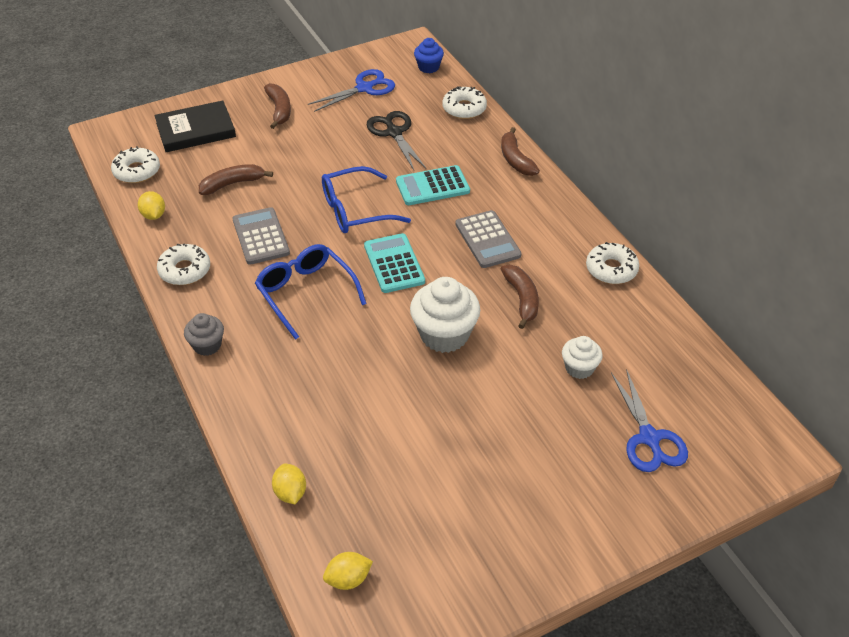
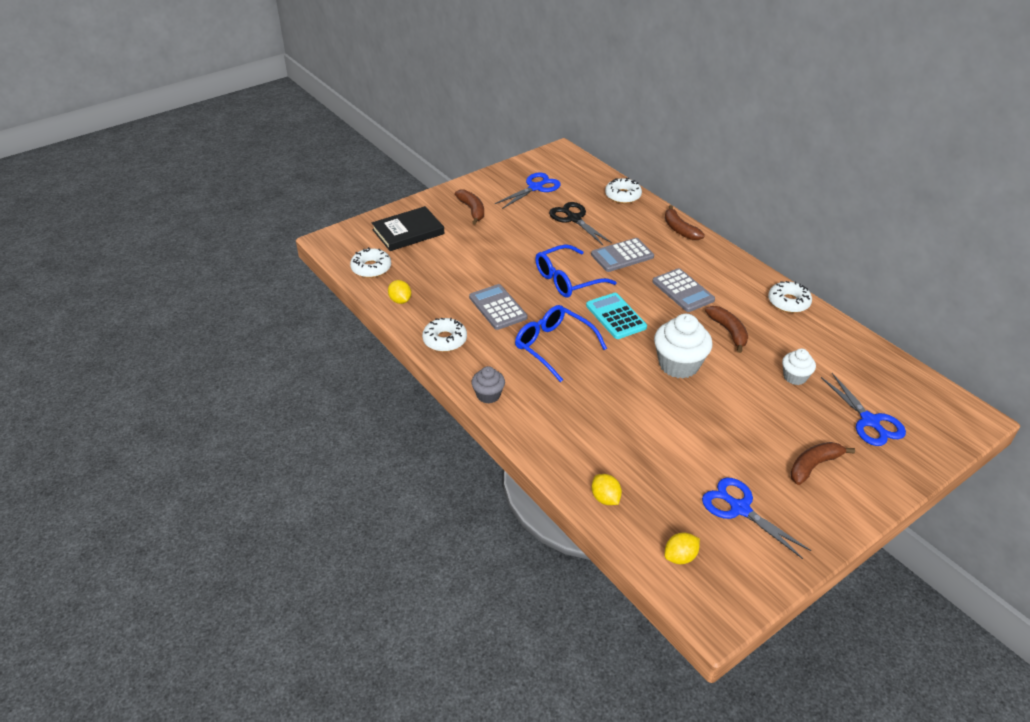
camera: 10 degrees left, 5 degrees down
brown banana [199,164,273,195] -> brown banana moved to [790,442,855,485]
turquoise calculator [396,165,470,205] -> grey calculator [591,238,654,272]
blue cupcake [414,38,444,73] -> none
none -> blue scissors [702,478,811,559]

